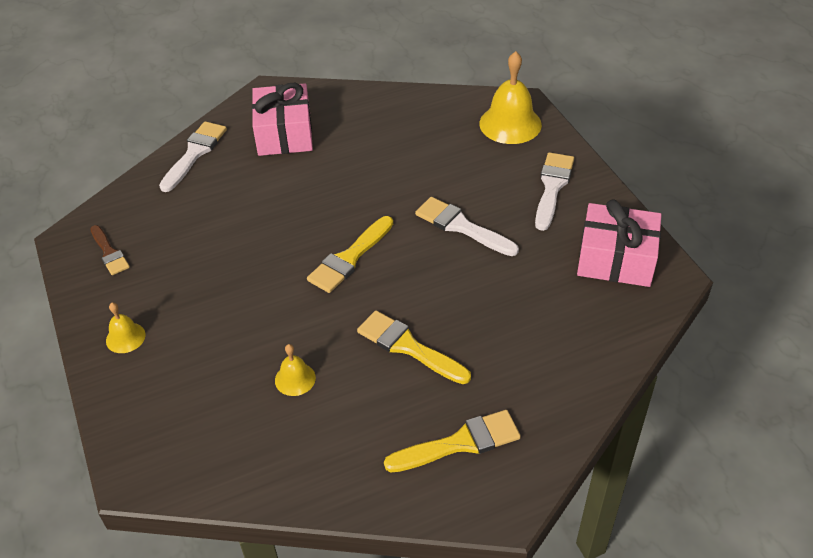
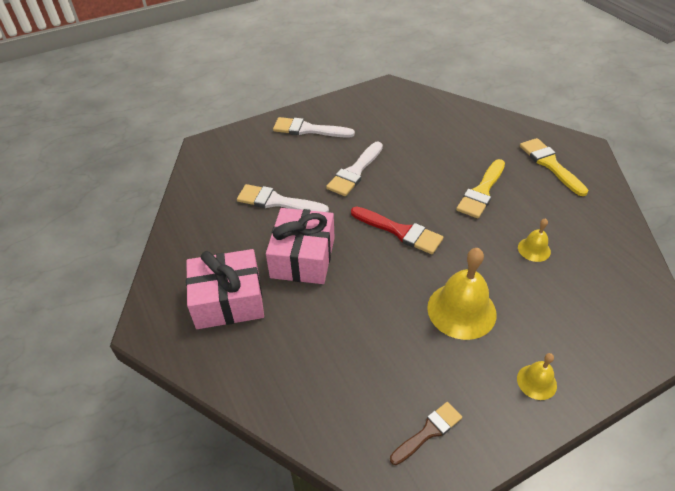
camera: 95 degrees left, 0 degrees up
white brush [159,121,227,192] -> white brush moved to [237,184,329,212]
yellow brush [307,216,393,293] -> red brush [351,207,443,254]
yellow bell [479,51,542,144] -> yellow bell moved to [427,248,496,340]
pink gift [577,199,662,287] -> pink gift moved to [266,208,334,284]

